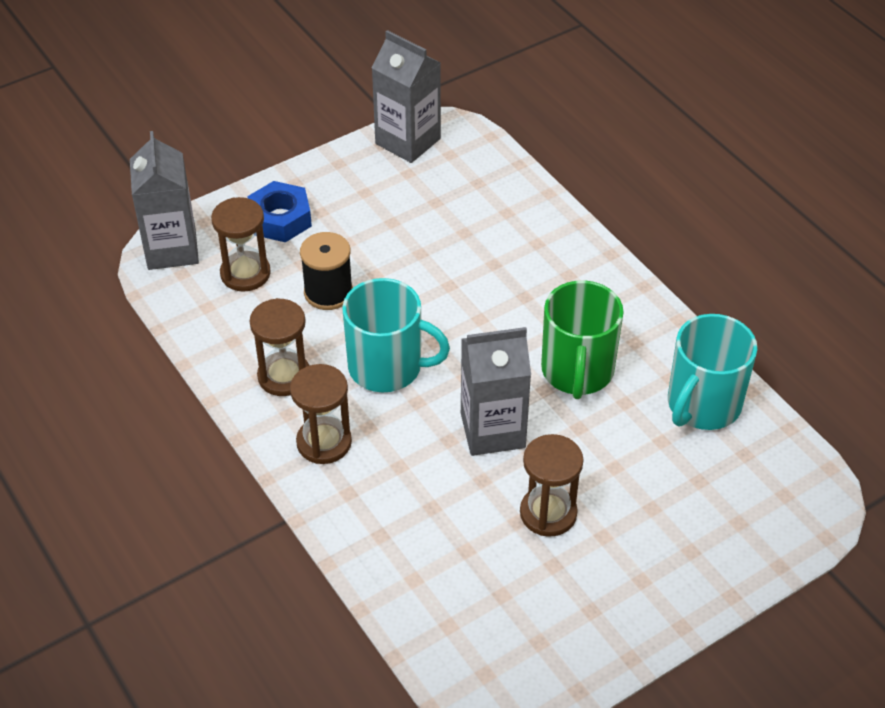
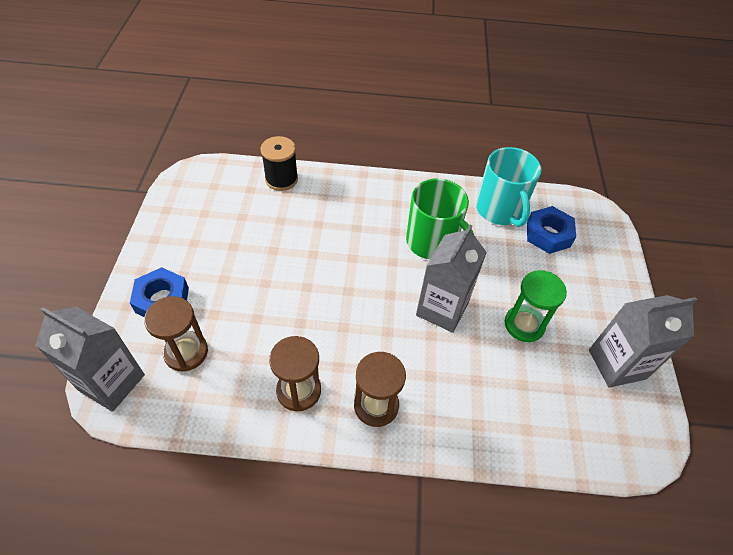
camera: 55 degrees left, 5 degrees up
black spool [300,232,353,310] -> black spool moved to [261,136,298,191]
turquoise mug [342,278,450,392] -> none
grey carton [372,30,441,163] -> grey carton moved to [589,295,697,388]
brown hourglass [520,434,584,537] -> green hourglass [505,270,567,342]
none -> blue nut [527,206,576,254]

